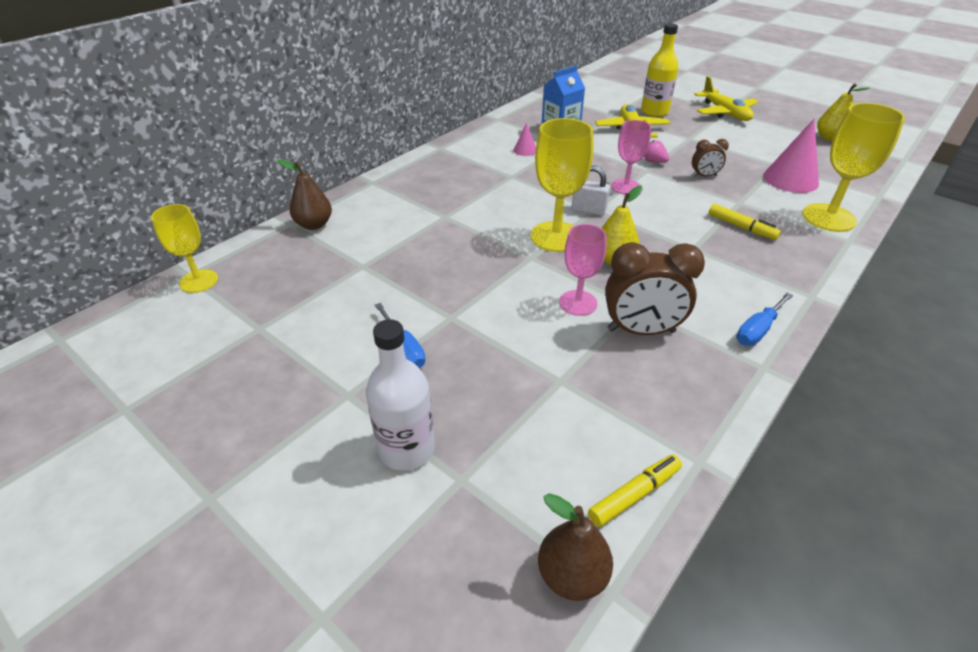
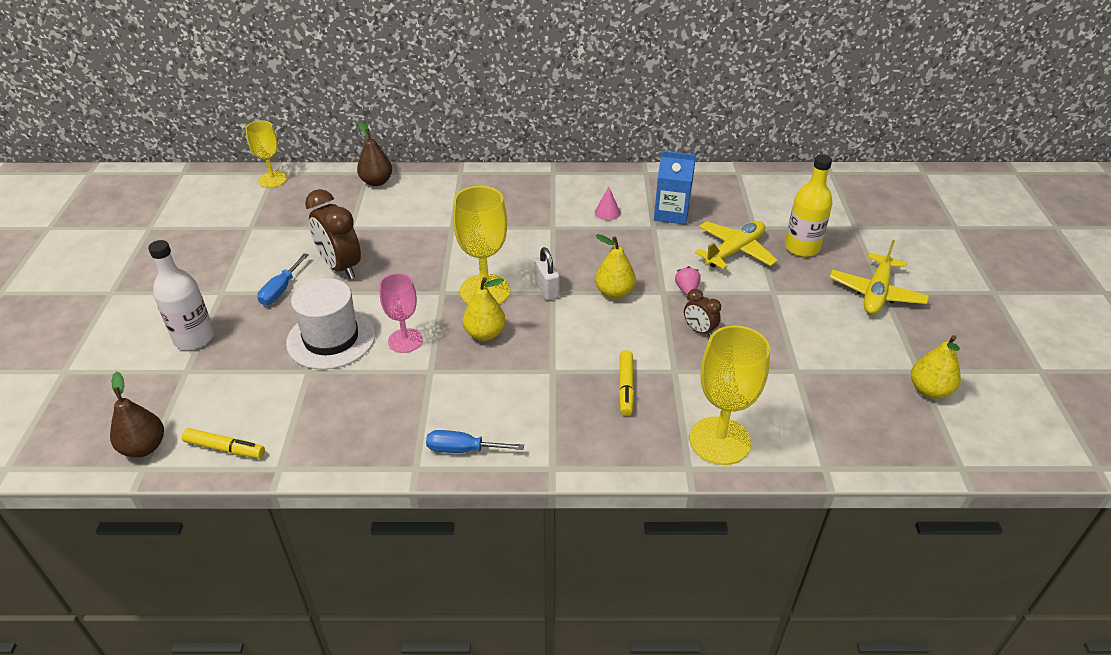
camera: 50 degrees right, 0 degrees up
brown clock [605,242,705,335] -> brown clock moved to [305,189,361,279]
pink goblet [611,120,651,194] -> yellow pear [595,234,636,299]
pink cone [763,119,819,193] -> none
none -> white hat [286,278,376,370]

